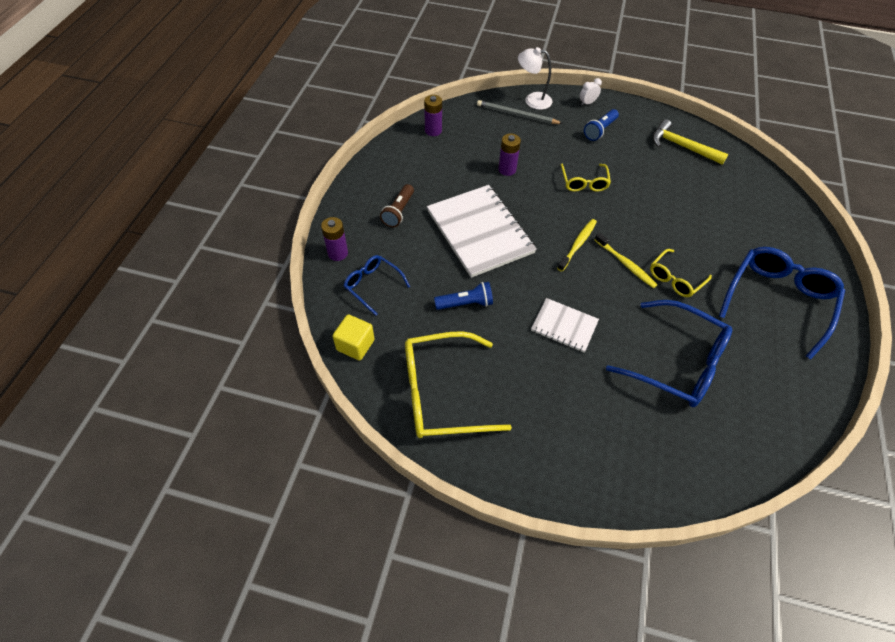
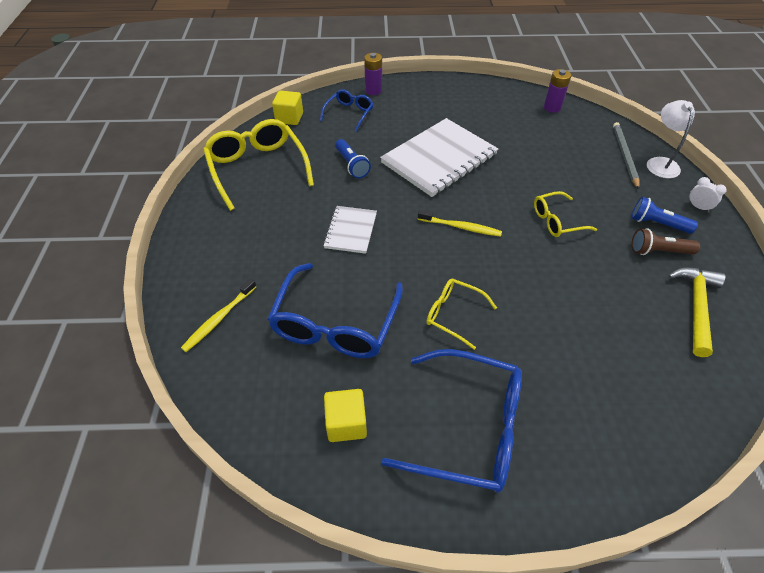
camera: 75 degrees right, 5 degrees down
brown flashlight [380,184,414,227] -> brown flashlight moved to [632,228,700,255]
purple battery [498,133,521,176] -> none
yellow toothbrush [595,233,657,288] -> yellow toothbrush moved to [181,278,257,352]
none -> yellow cube [324,389,367,442]

